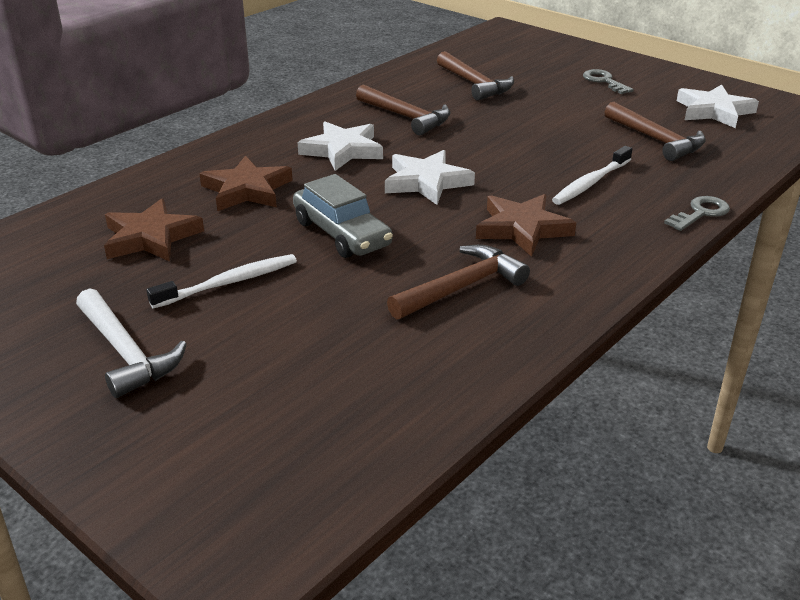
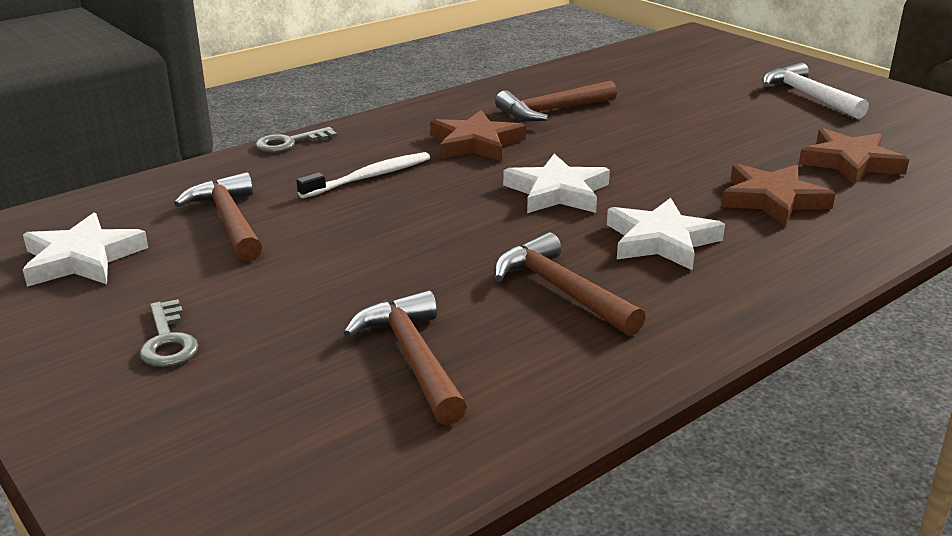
camera: 170 degrees left, 5 degrees down
white toothbrush [146,254,297,309] -> none
grey car [293,174,393,258] -> none

